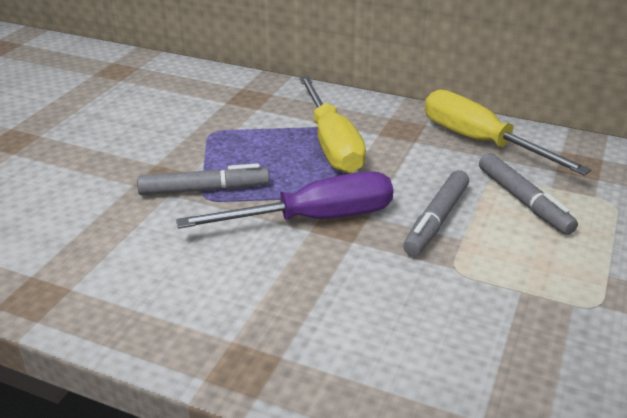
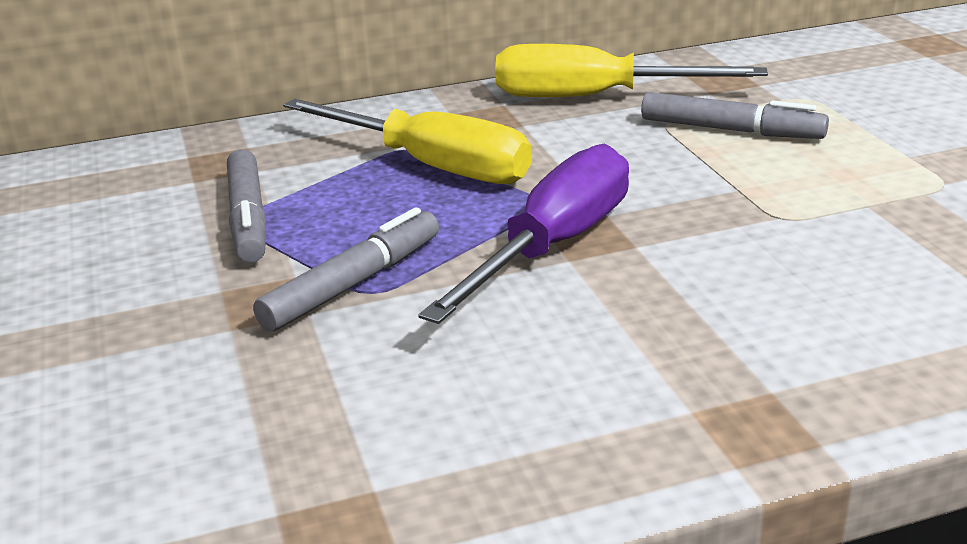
camera: 40 degrees left, 5 degrees down
grey marker [403,170,469,256] -> grey marker moved to [227,149,266,263]

